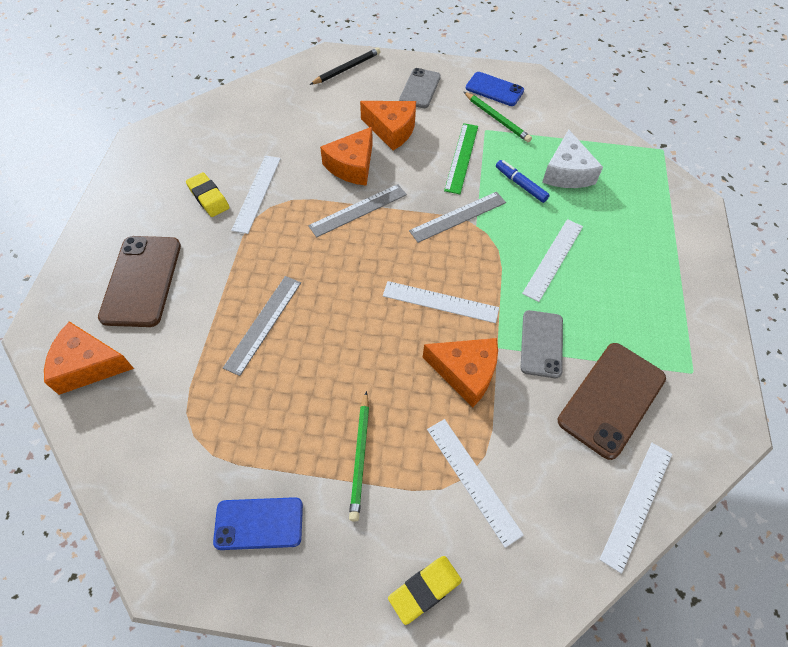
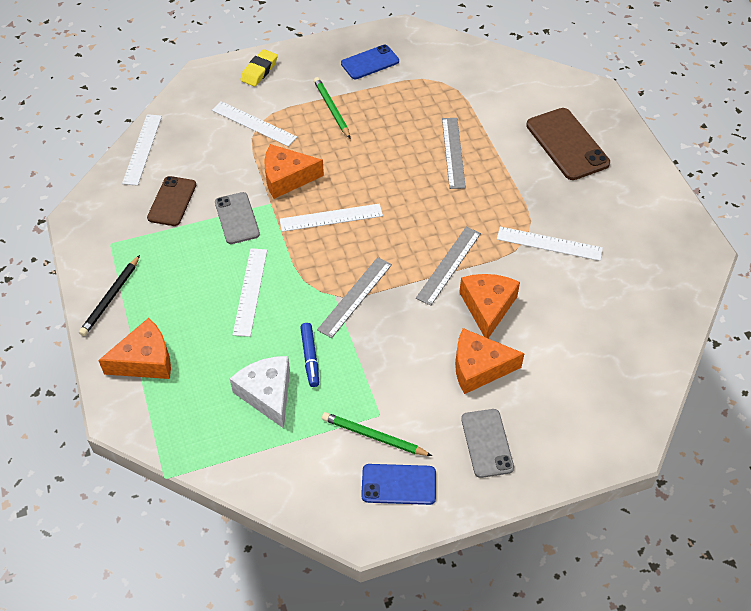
camera: 155 degrees right, 5 degrees down
orange cheese [44,321,134,395] -> orange cheese moved to [98,318,171,379]
yellow eraser [186,172,230,217] -> none
white ruler [231,155,281,234] -> white ruler turned 60 degrees counterclockwise [497,227,603,261]
black pencil [309,47,381,85] -> black pencil moved to [79,255,140,336]
green ruler [444,123,478,194] -> none
blue marker [496,160,550,203] -> blue marker turned 60 degrees clockwise [300,323,319,387]
brown phone [558,343,666,460] -> brown phone [147,176,196,226], size x0.65

